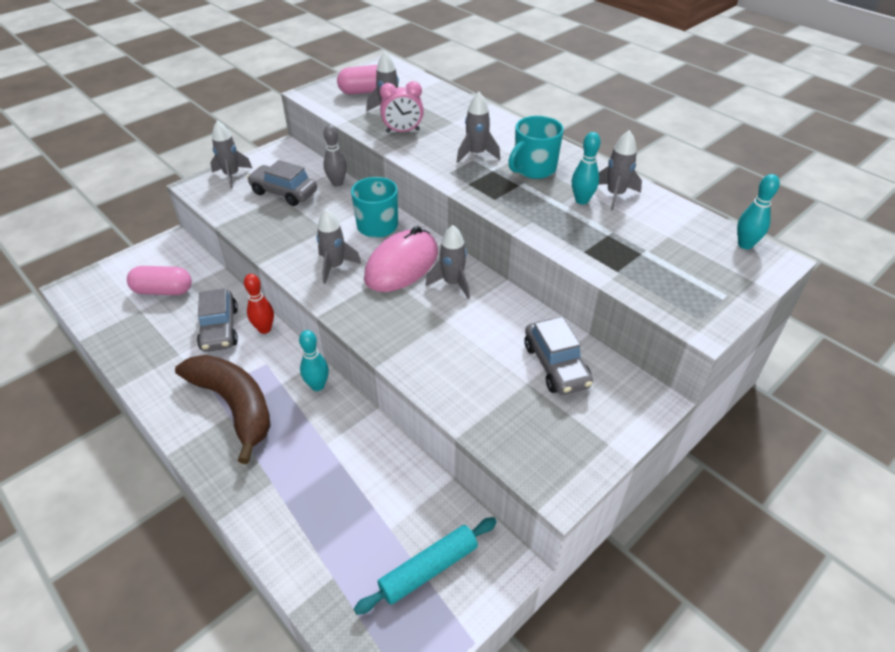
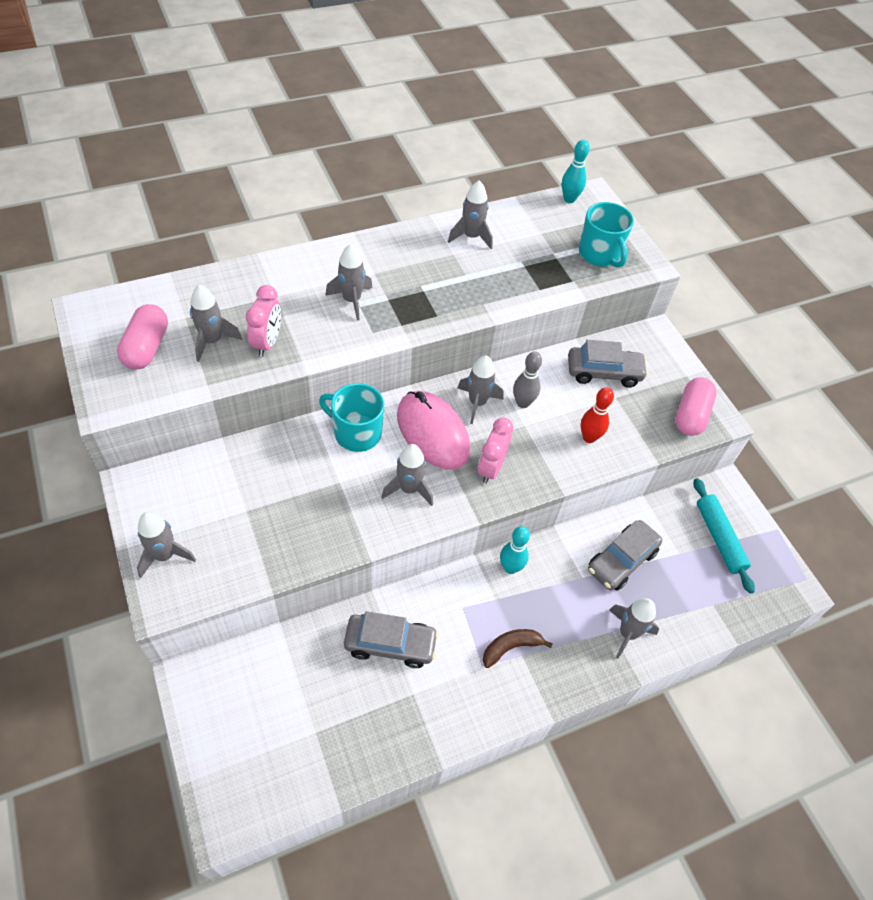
camera: 75 degrees left, 10 degrees up
pink capsule [127,266,192,295] -> pink capsule moved to [675,377,717,436]
brown banana [175,355,271,464] -> brown banana [483,629,553,668], size x0.47
red bowling pin [244,274,274,334] -> red bowling pin moved to [581,387,614,443]
grey car [247,160,317,206] -> grey car moved to [588,520,662,591]
grey bowling pin [324,125,347,186] -> grey bowling pin moved to [513,351,542,408]
turquoise mug [508,116,564,179] -> turquoise mug moved to [579,202,634,268]
turquoise bowling pin [572,132,600,205] -> none
none -> pink clock [478,418,513,484]
none -> grey rocket [609,598,659,659]

